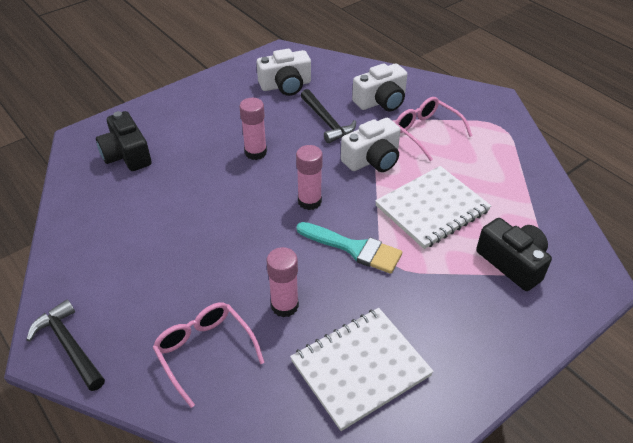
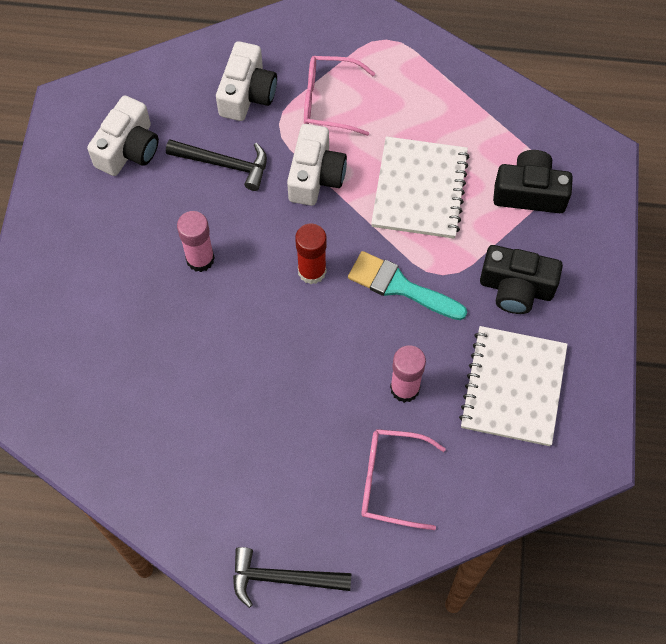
camera: 45 degrees left, 20 degrees up
black camera [96,111,152,171] -> black camera moved to [480,245,563,314]
pink glue stick [296,145,323,210] -> red glue stick [295,224,327,284]
turquoise brush [296,222,402,274] -> turquoise brush turned 135 degrees counterclockwise [348,251,467,320]

